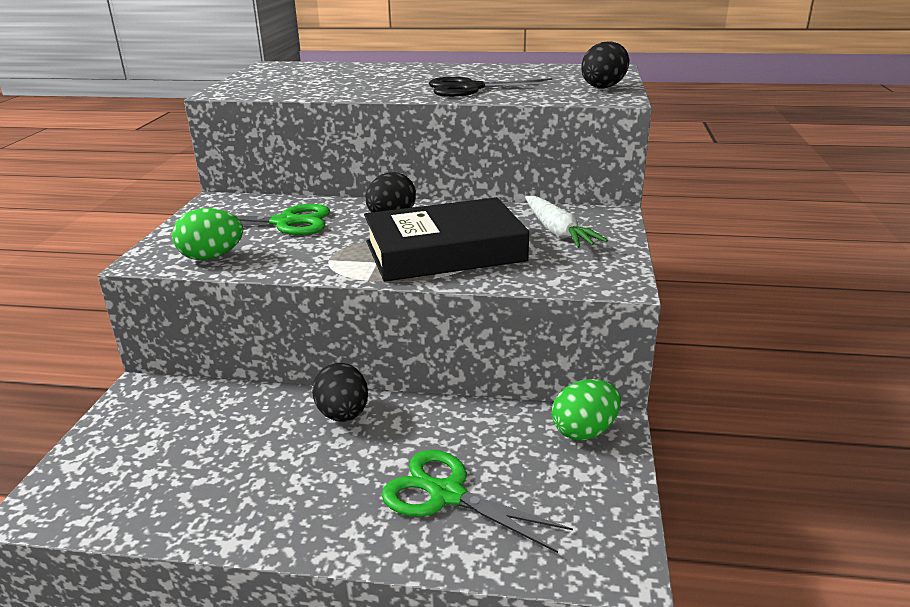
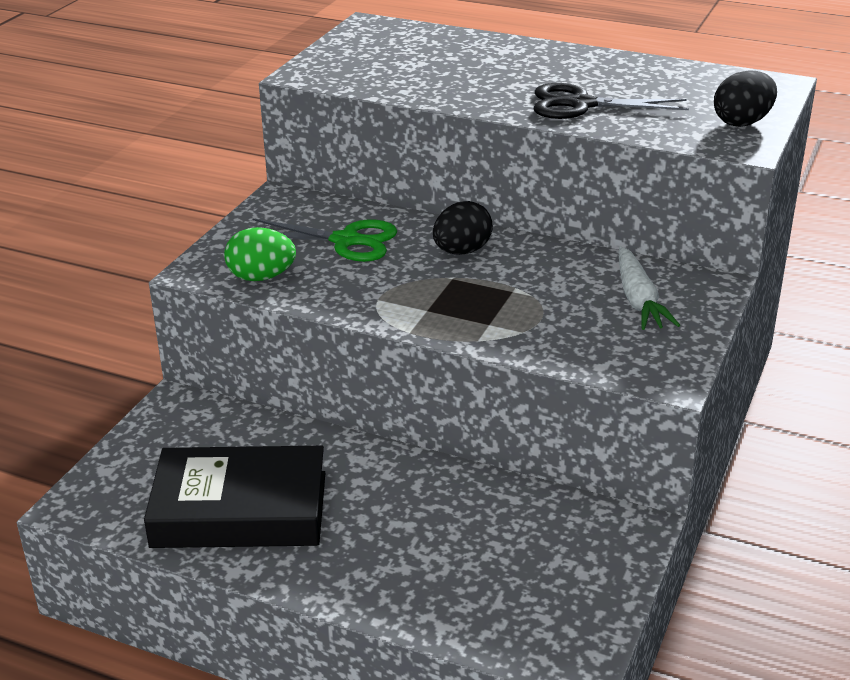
camera: 15 degrees right, 5 degrees up
black egg [312,363,368,422] -> none
black book [364,197,529,282] -> black book moved to [144,446,325,548]
green scissors [381,450,573,553] -> none
green egg [552,379,621,440] -> none

